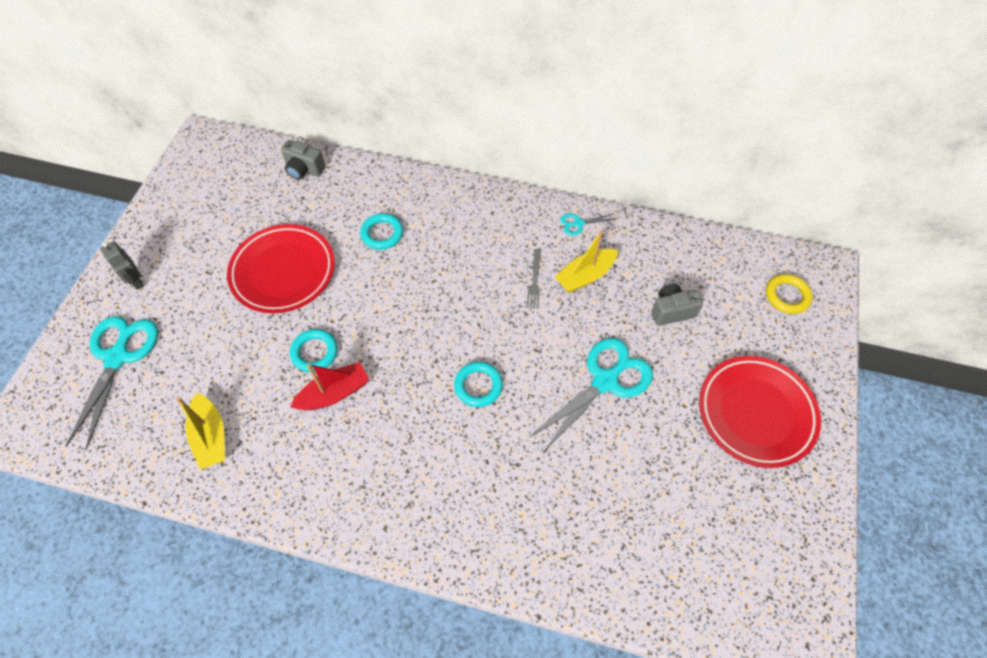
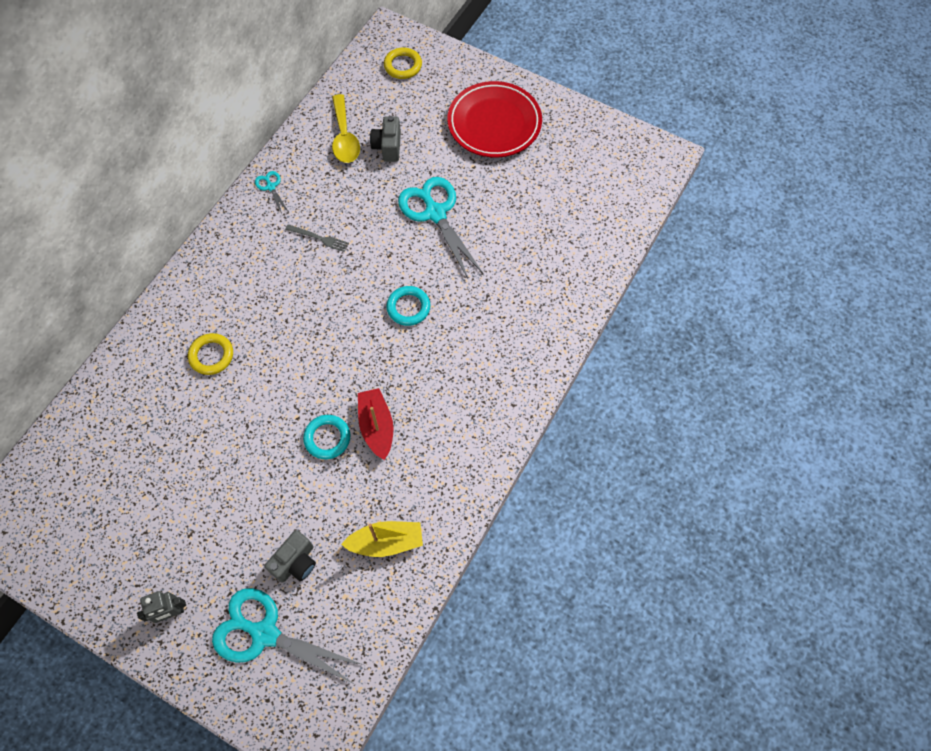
camera: 75 degrees left, 5 degrees up
red plate [227,224,335,313] -> none
grey camera [281,140,326,180] -> grey camera moved to [265,530,316,583]
turquoise ring [360,213,403,250] -> yellow ring [188,333,233,375]
yellow boat [555,230,618,293] -> none
turquoise scissors [560,213,615,236] -> turquoise scissors turned 150 degrees clockwise [255,171,288,214]
none -> yellow spoon [332,94,360,163]

